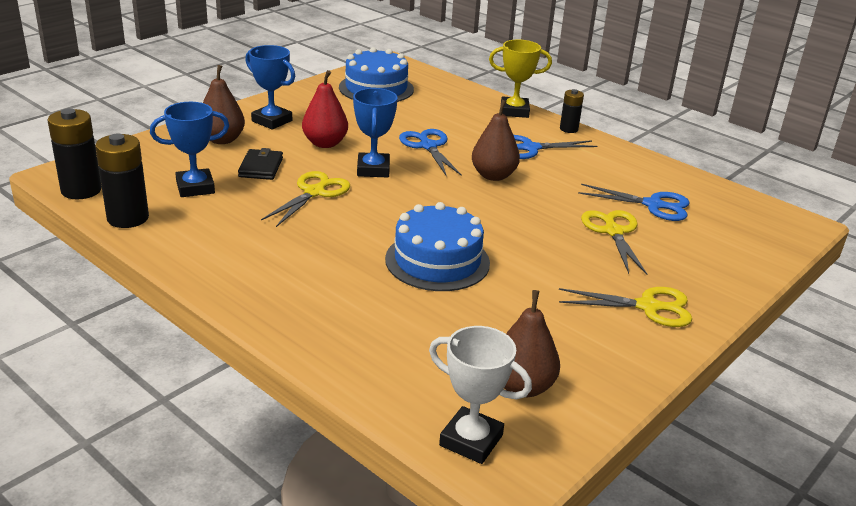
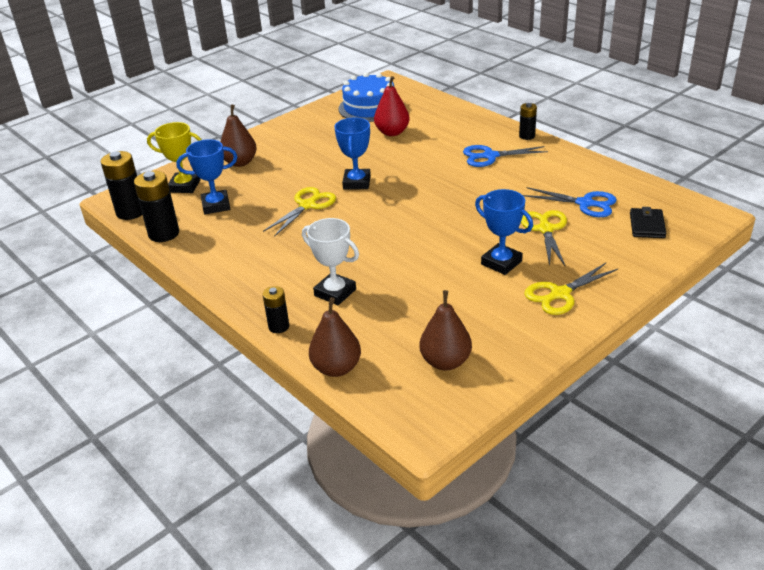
camera: 10 degrees right, 5 degrees up
black wallet [238,148,283,180] -> black wallet moved to [630,207,666,238]
blue trophy [245,45,295,130] -> blue trophy moved to [475,189,533,275]
red pear [302,70,348,148] -> red pear moved to [374,76,410,136]
blue cake [385,202,490,291] -> none
blue scissors [399,129,462,177] -> none
white trophy [429,326,532,464] -> white trophy moved to [302,218,359,305]
brown pear [472,100,520,181] -> brown pear moved to [309,297,361,377]
yellow trophy [489,39,552,118] -> yellow trophy moved to [147,122,201,193]
yellow scissors [559,287,692,327] -> yellow scissors turned 135 degrees clockwise [524,263,618,315]
none -> black battery [262,286,289,333]

